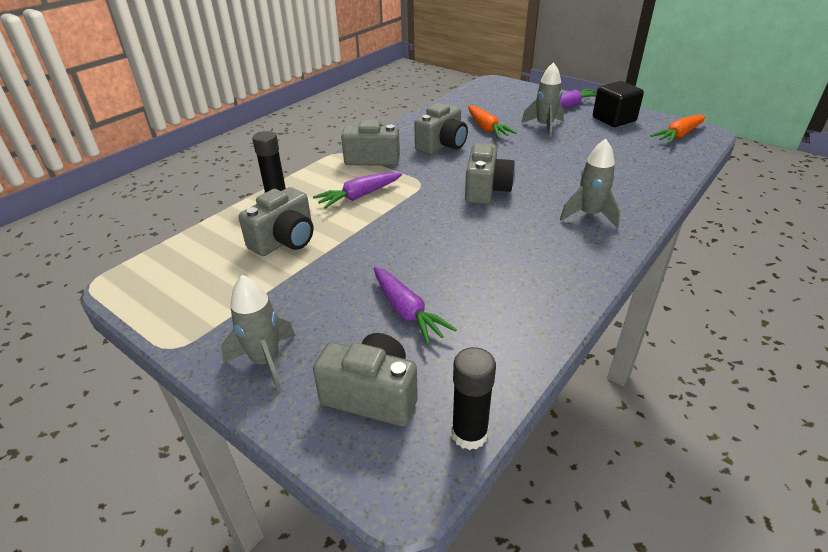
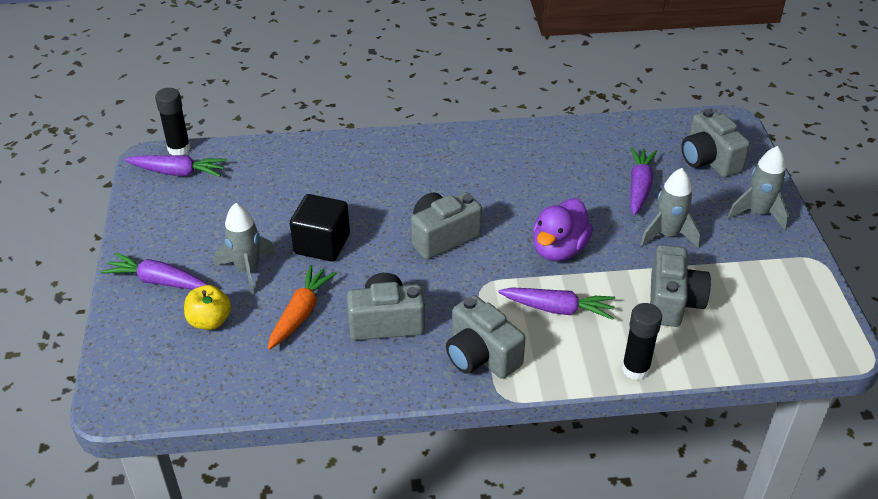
camera: 135 degrees left, 5 degrees up
grey camera [238,187,314,256] -> grey camera turned 105 degrees clockwise [650,245,711,327]
black glue stick [451,347,496,450] -> black glue stick moved to [155,88,191,155]
grey rocket [560,139,620,228] -> grey rocket moved to [640,168,701,248]
black cube [593,81,644,127] -> black cube moved to [290,194,350,262]
orange carrot [650,115,706,143] -> purple carrot [125,155,227,177]
none -> yellow apple [184,285,231,330]
none -> purple duck [533,198,593,261]

